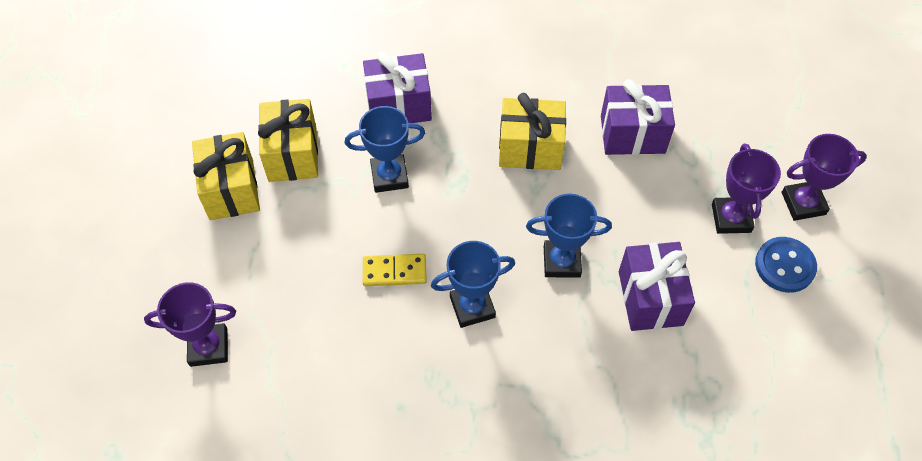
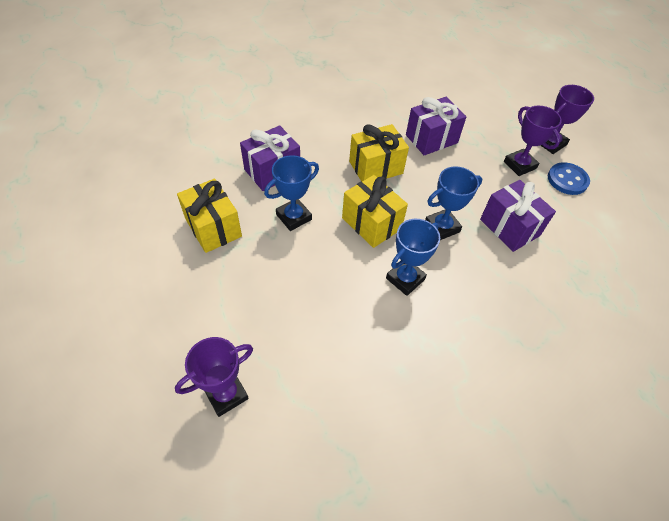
camera: 30 degrees left, 5 degrees down
yellow gift [192,132,260,220] -> yellow gift moved to [342,175,408,248]
yellow domino [363,254,427,286] -> none

